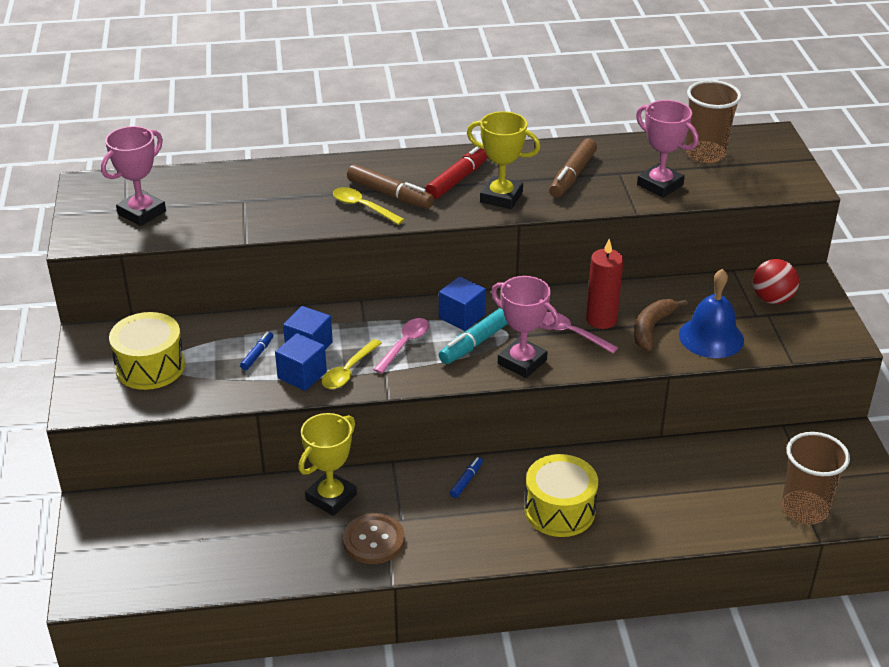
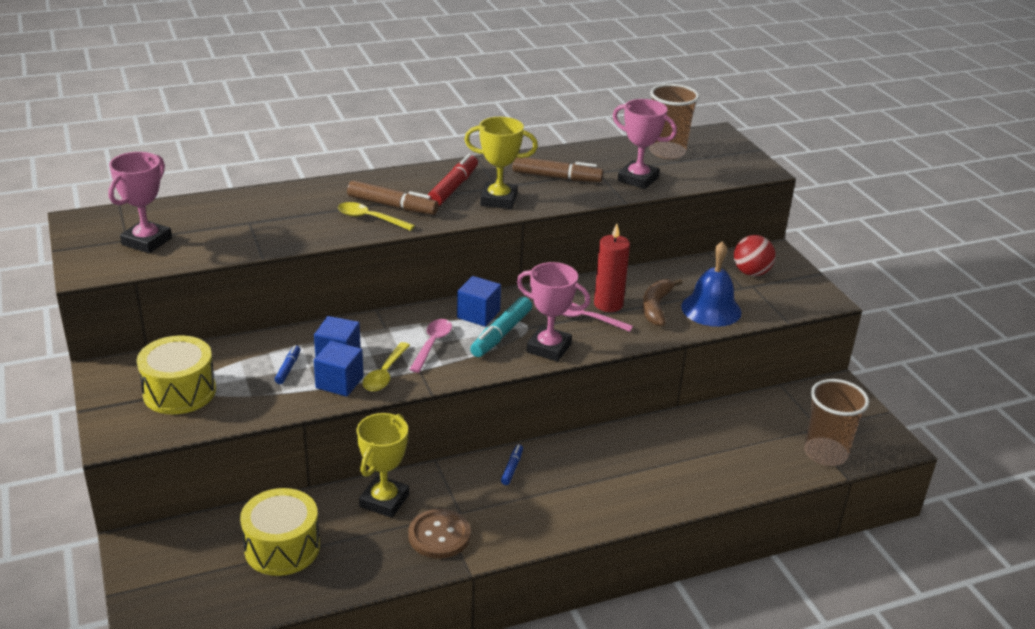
camera: 15 degrees left, 5 degrees down
yellow drum [525,454,598,537] -> yellow drum moved to [240,488,320,576]
brown marker [549,138,597,197] -> brown marker turned 90 degrees counterclockwise [513,157,603,182]

